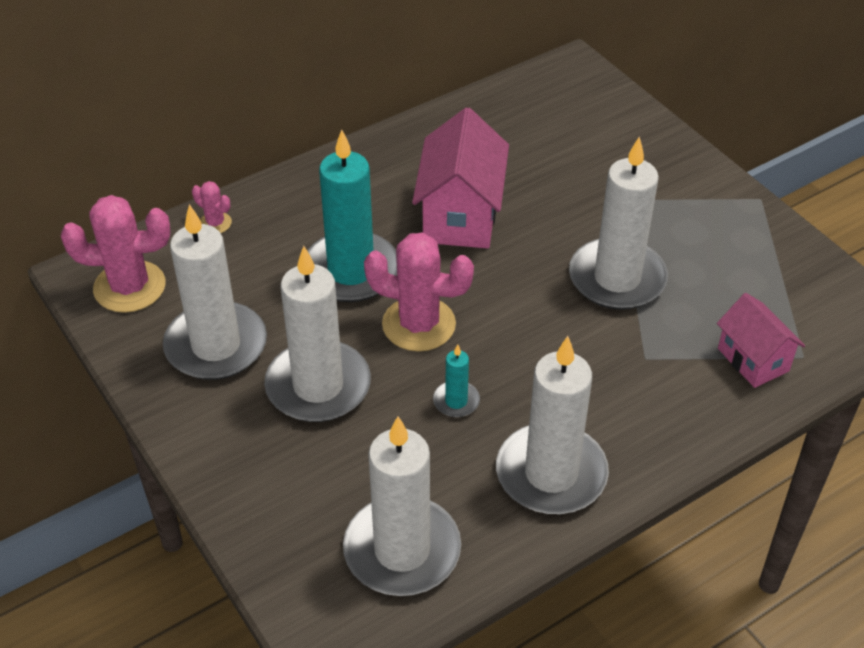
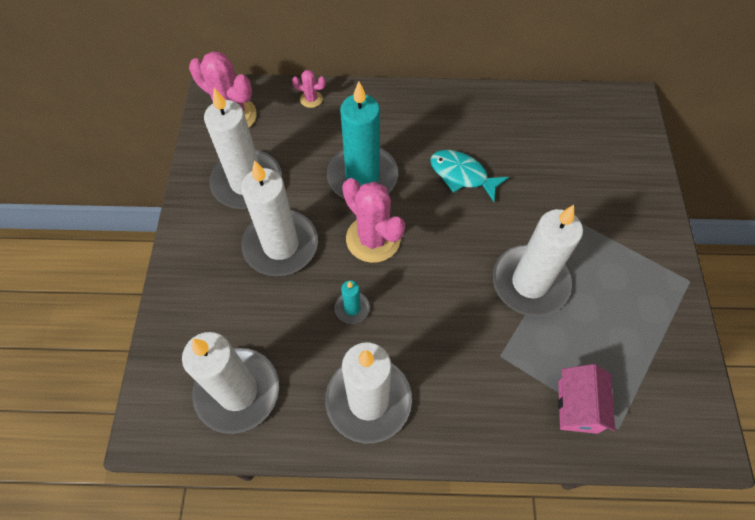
camera: 35 degrees right, 15 degrees up
pink cactus [192,181,232,233] -> pink cactus turned 60 degrees counterclockwise [292,70,326,108]
pink house [412,107,509,248] -> turquoise fish [430,150,509,202]

